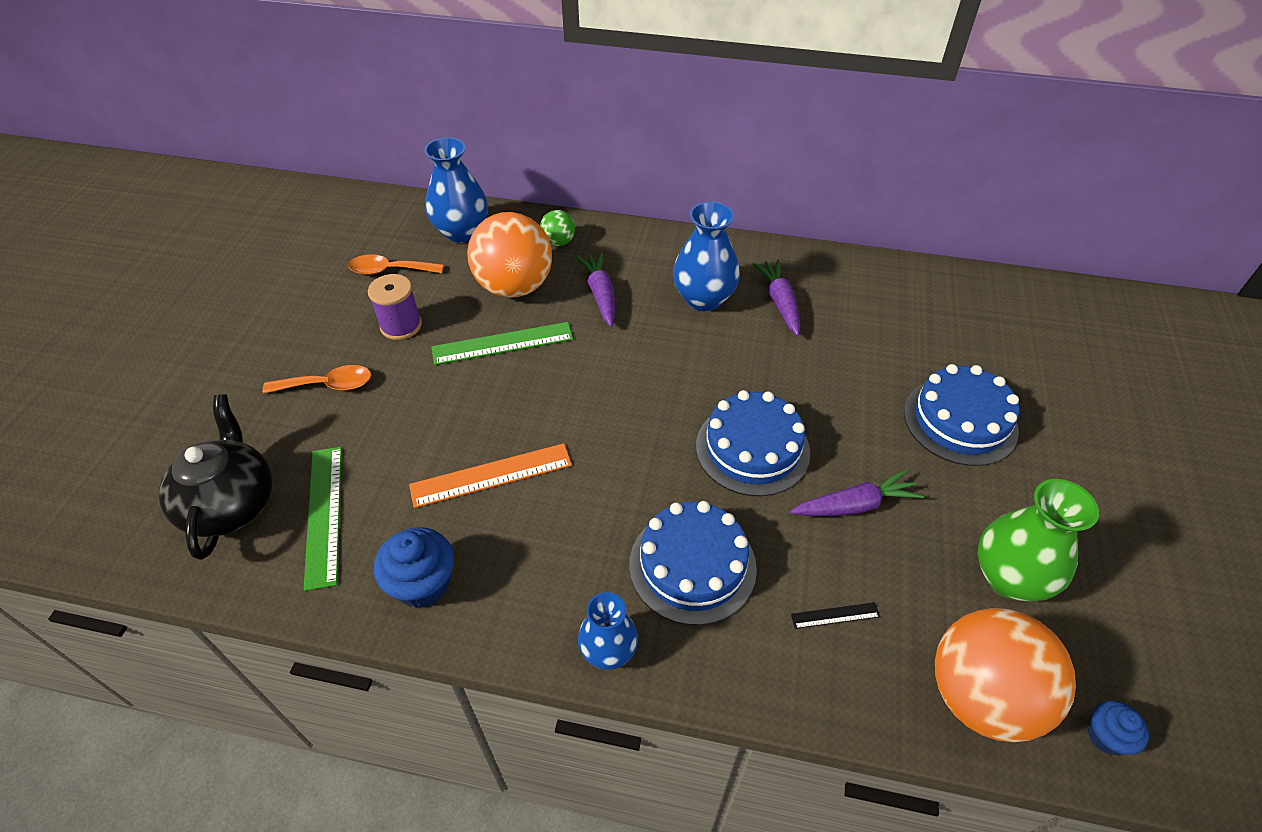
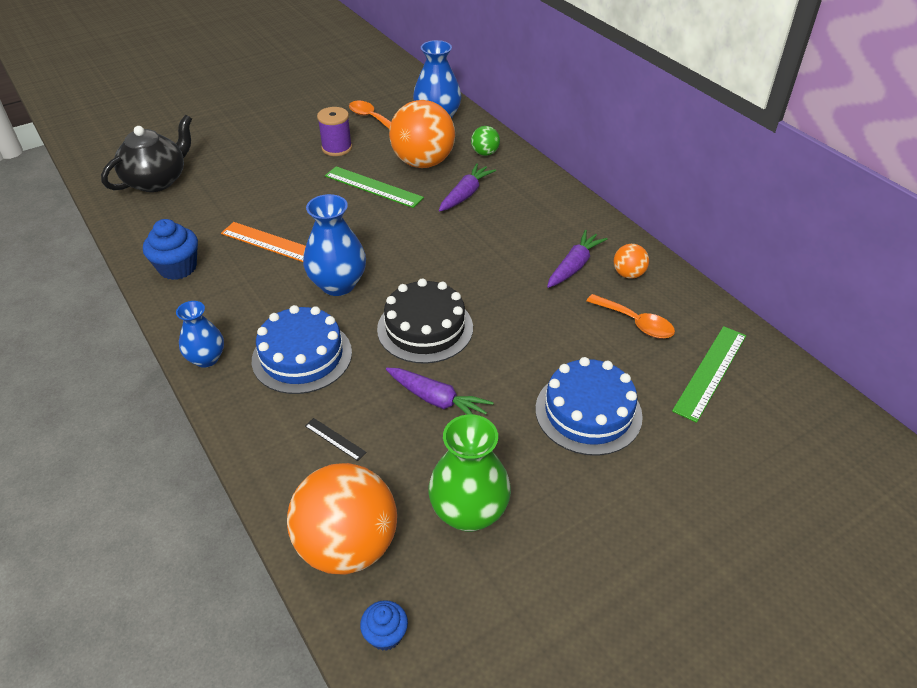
camera: 45 degrees right, 5 degrees down
orange spoon [262,365,371,394] -> orange spoon moved to [587,294,675,339]
green ruler [304,447,342,591] -> green ruler moved to [672,326,746,423]
blue vase [673,201,740,311] -> blue vase moved to [303,194,366,296]
blue cake [696,390,810,496] -> black cake [377,279,473,364]
none -> orange ball [614,244,649,279]

